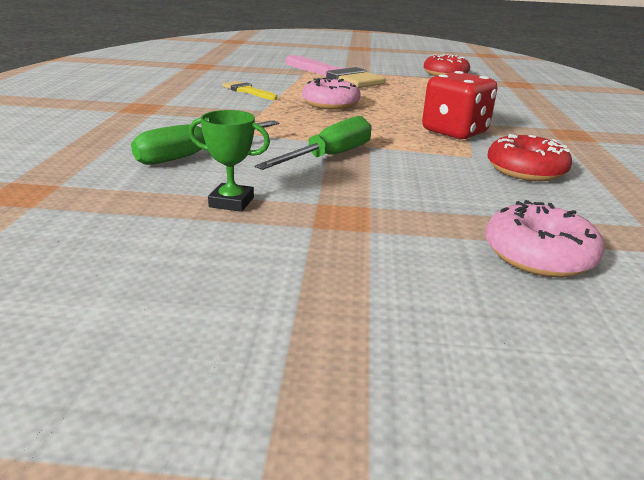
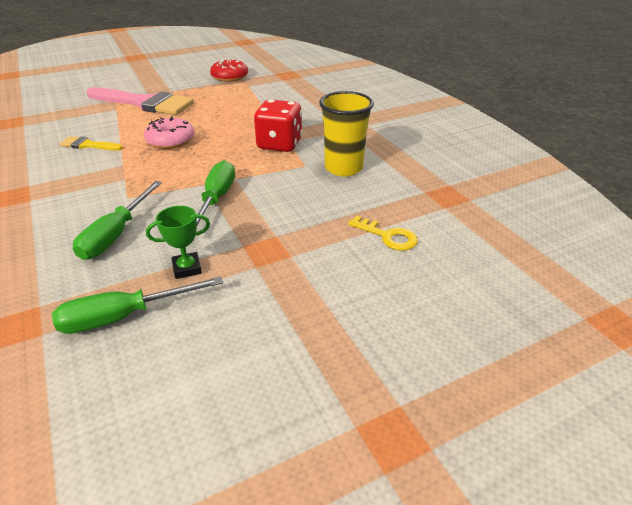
camera: 30 degrees left, 10 degrees up
pink donut [485,200,605,277] -> yellow key [348,216,418,251]
red donut [487,134,572,181] -> yellow cup [319,91,374,176]
none -> green screwdriver [52,277,223,334]

